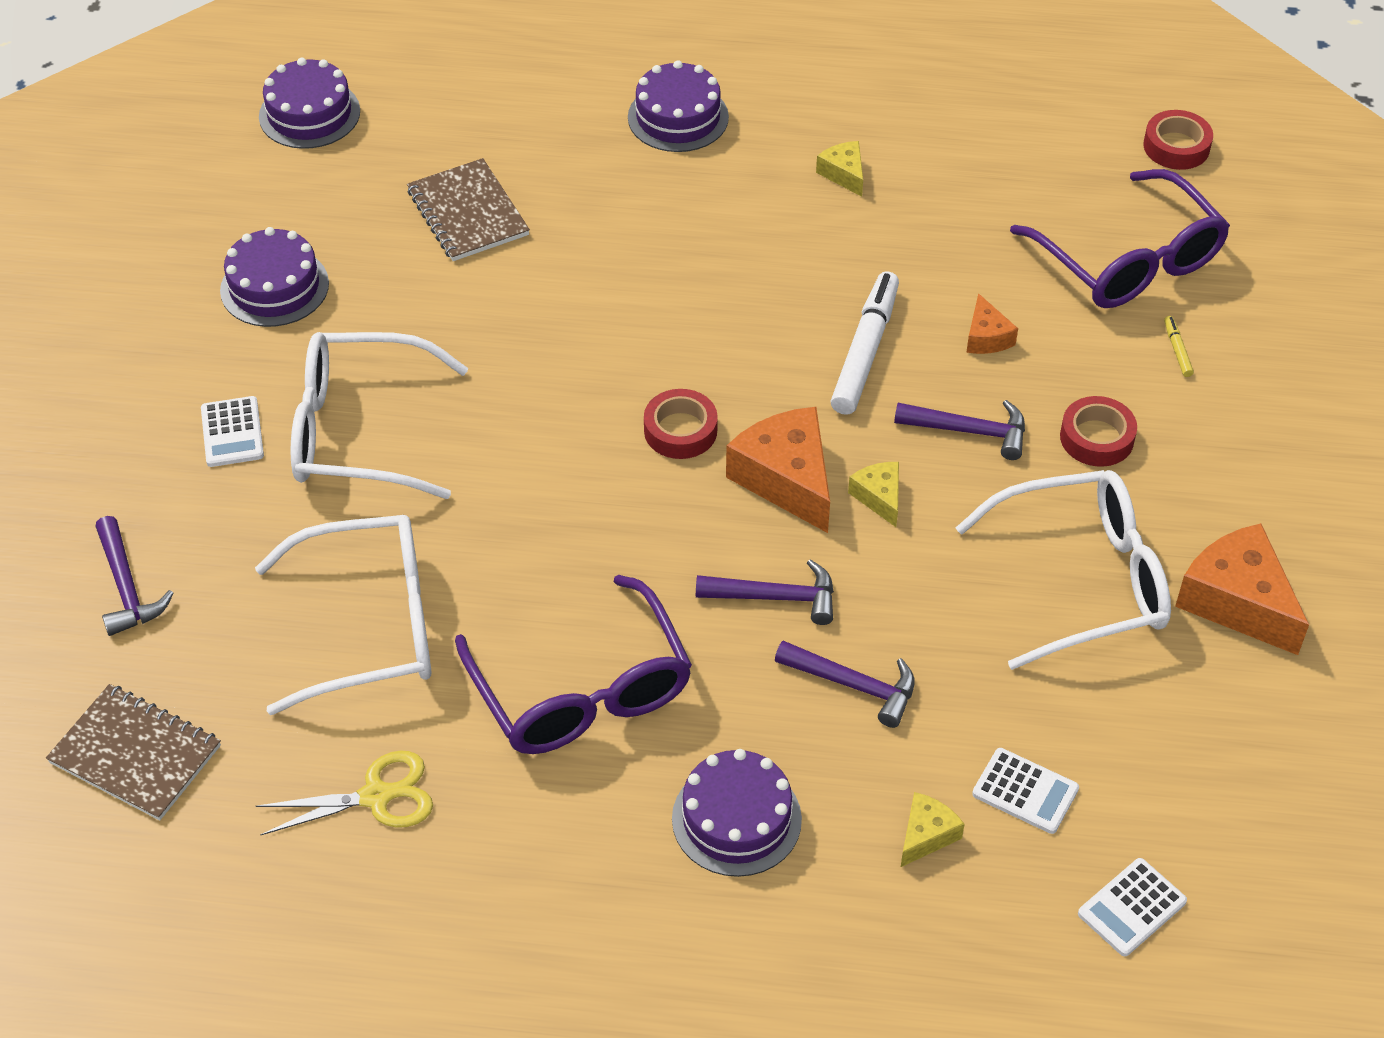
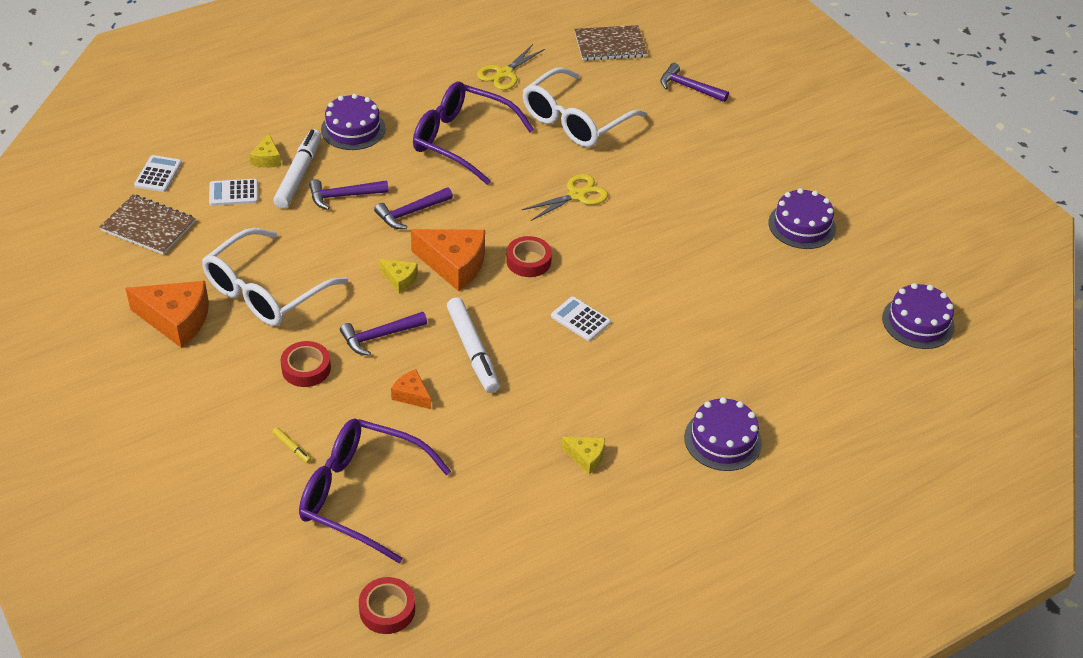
camera: 140 degrees right, 5 degrees down
white calculator [201,396,264,467] -> white calculator moved to [551,296,611,341]
white glasses [291,332,468,499] -> none
brown notebook [407,158,530,261] -> brown notebook moved to [100,194,196,255]
none -> white marker [273,129,321,208]
none -> yellow scissors [522,174,608,221]

